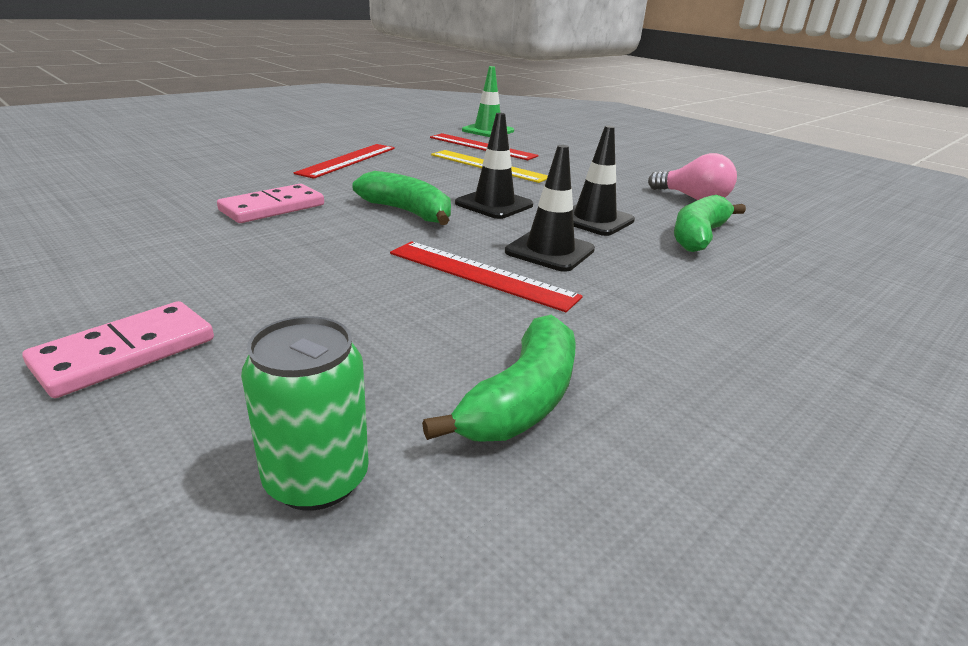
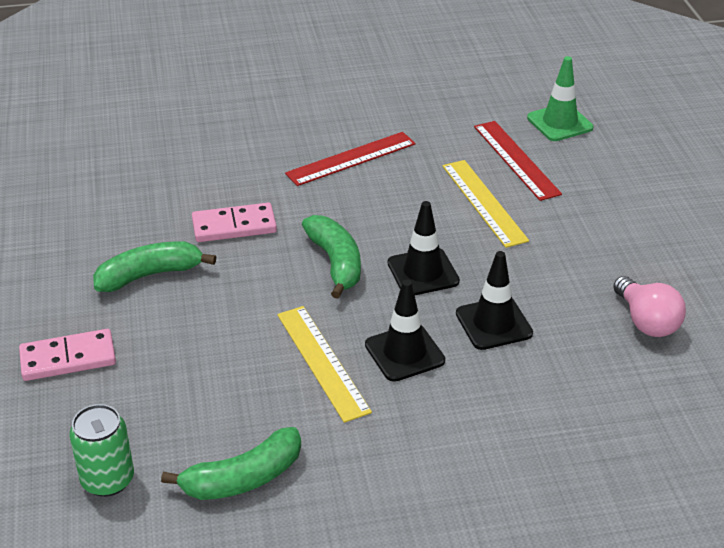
camera: 35 degrees right, 10 degrees up
red ruler [390,241,583,312] -> yellow ruler [277,306,372,423]
green banana [674,195,746,252] -> green banana moved to [93,242,216,292]

